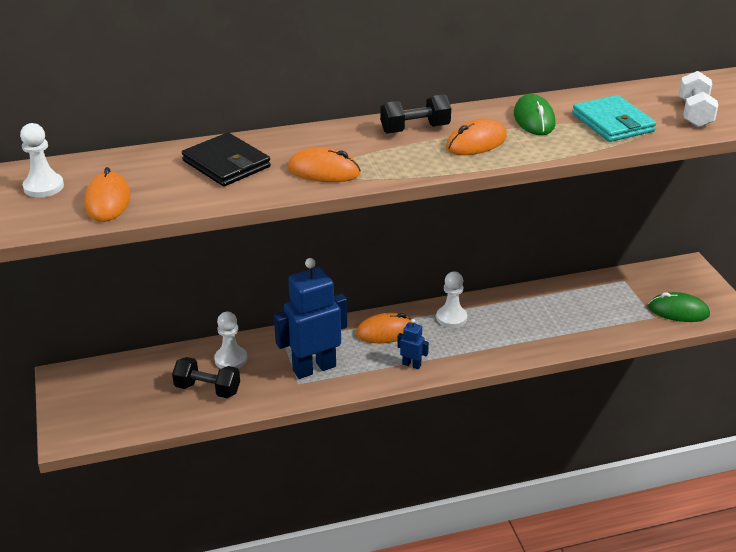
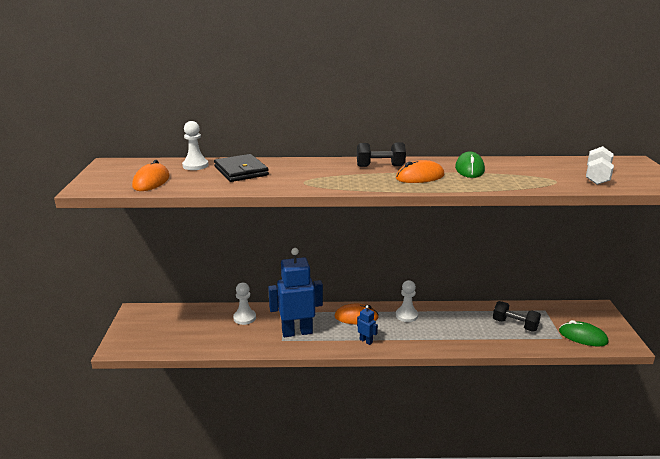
camera: 15 degrees right, 10 degrees down
white pawn [20,123,64,198] -> white pawn moved to [182,121,209,170]
black dumbbell [172,357,240,398] -> black dumbbell moved to [493,301,541,332]
orange mouse [288,147,361,182] -> none
turquoise wallet [572,95,656,142] -> none

